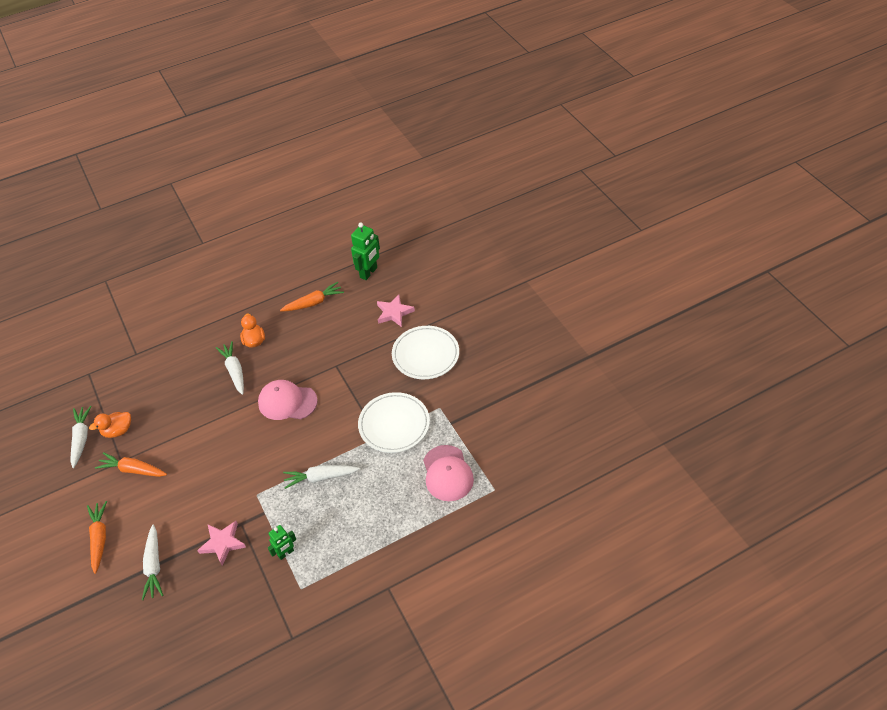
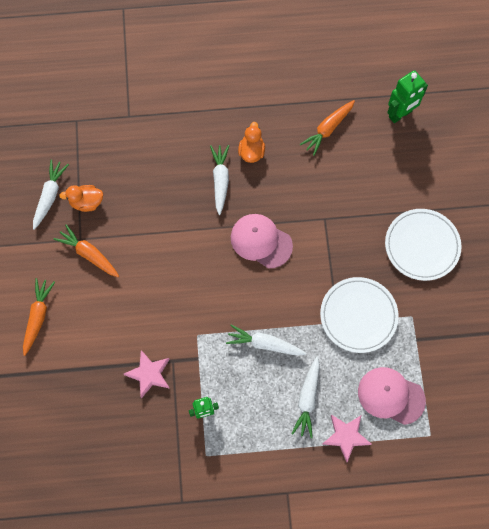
camera: 20 degrees right, 20 degrees up
white carrot [142,525,163,600] -> white carrot moved to [291,356,320,438]
orange carrot [280,282,344,312] -> orange carrot turned 135 degrees clockwise [300,100,355,156]
pink star [377,294,415,327] -> pink star moved to [323,415,371,462]
pink cap [423,445,474,501] -> pink cap turned 105 degrees clockwise [358,367,426,425]

